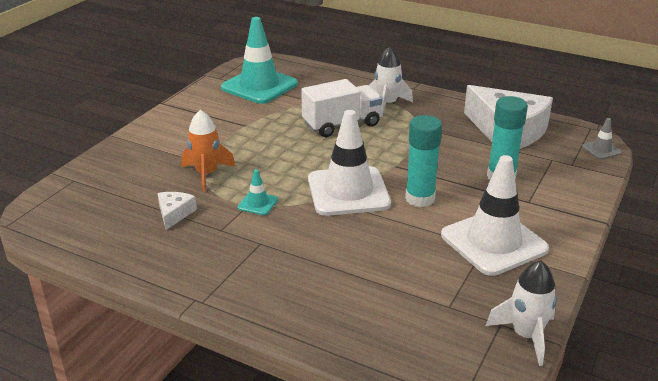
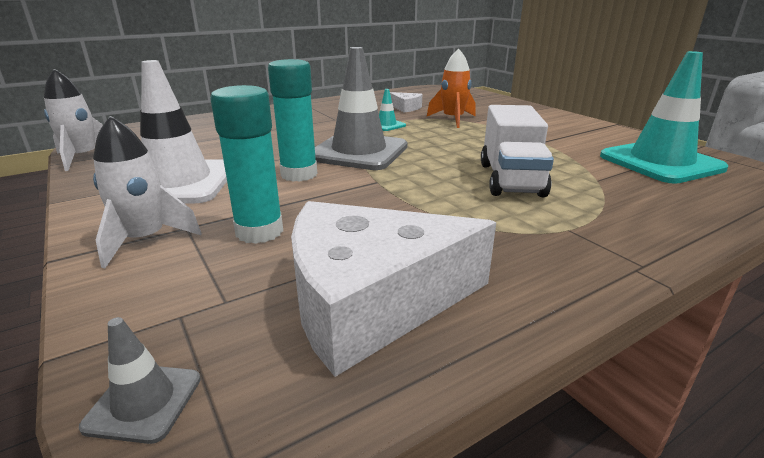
camera: 120 degrees right, 5 degrees down
white traffic cone [308,110,391,216] -> grey traffic cone [315,47,408,170]
white rocket [369,46,413,117] -> white rocket moved to [93,116,202,268]

